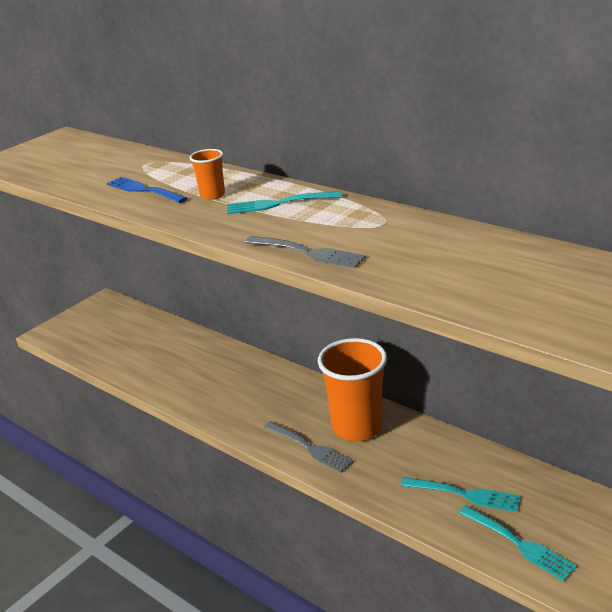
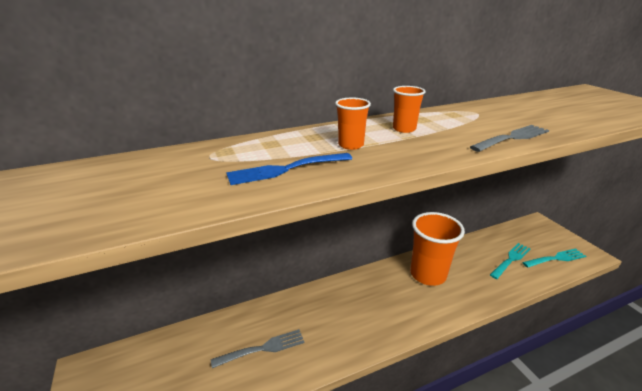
camera: 65 degrees left, 0 degrees up
turquoise fork [227,191,341,214] -> orange cup [393,86,426,133]
grey fork [264,421,353,473] -> grey fork moved to [211,329,304,368]

